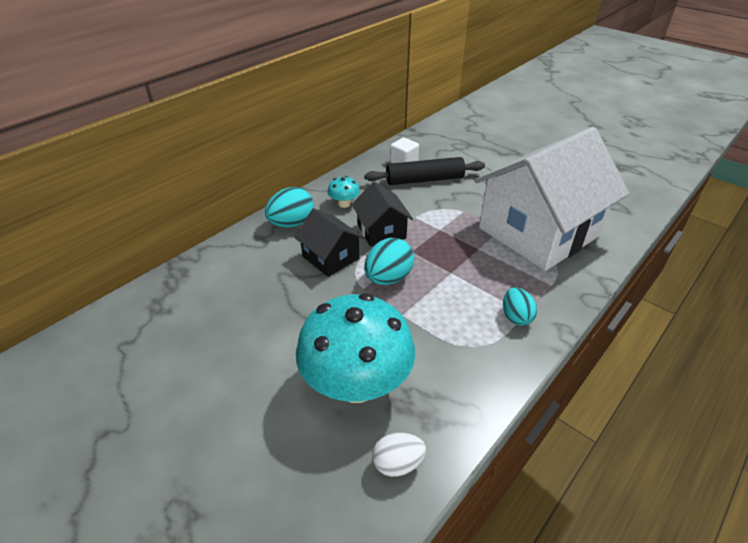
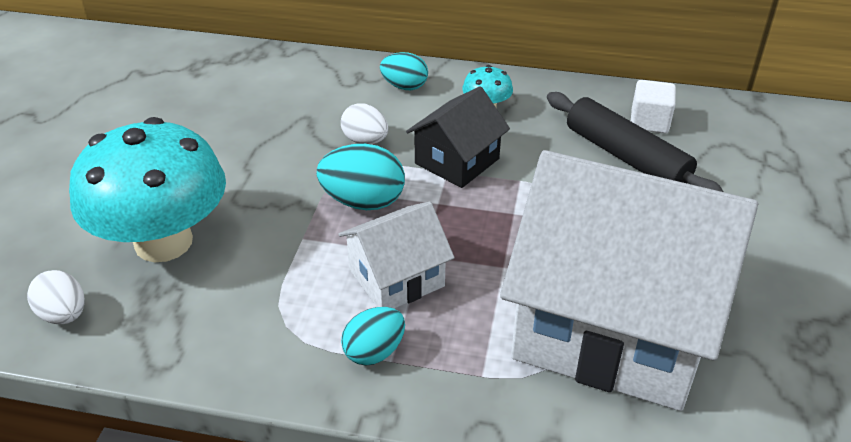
camera: 60 degrees right, 0 degrees up
turquoise egg [265,187,314,228] -> turquoise egg [380,52,428,90], size x0.66
black house [294,208,365,277] -> white egg [341,103,388,144]
none -> white house [339,201,454,309]

